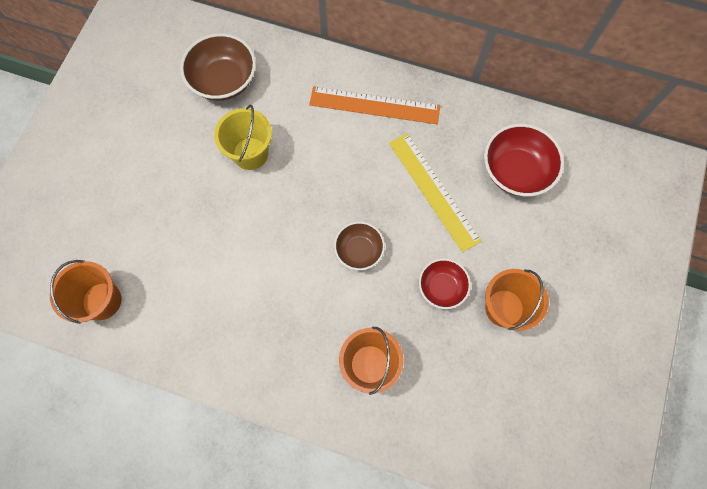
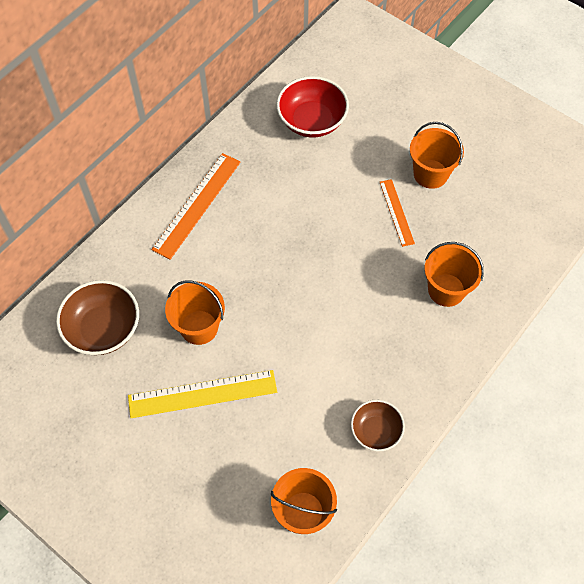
camera: 70 degrees left, 10 degrees down
yellow bucket [214,105,272,170] -> orange bucket [165,281,225,345]
brown bowl [334,222,385,270] -> brown bowl moved to [351,400,405,452]
yellow ruler [389,133,482,252] -> yellow ruler moved to [128,370,277,418]
red bowl [419,258,471,309] -> orange ruler [380,179,415,247]

